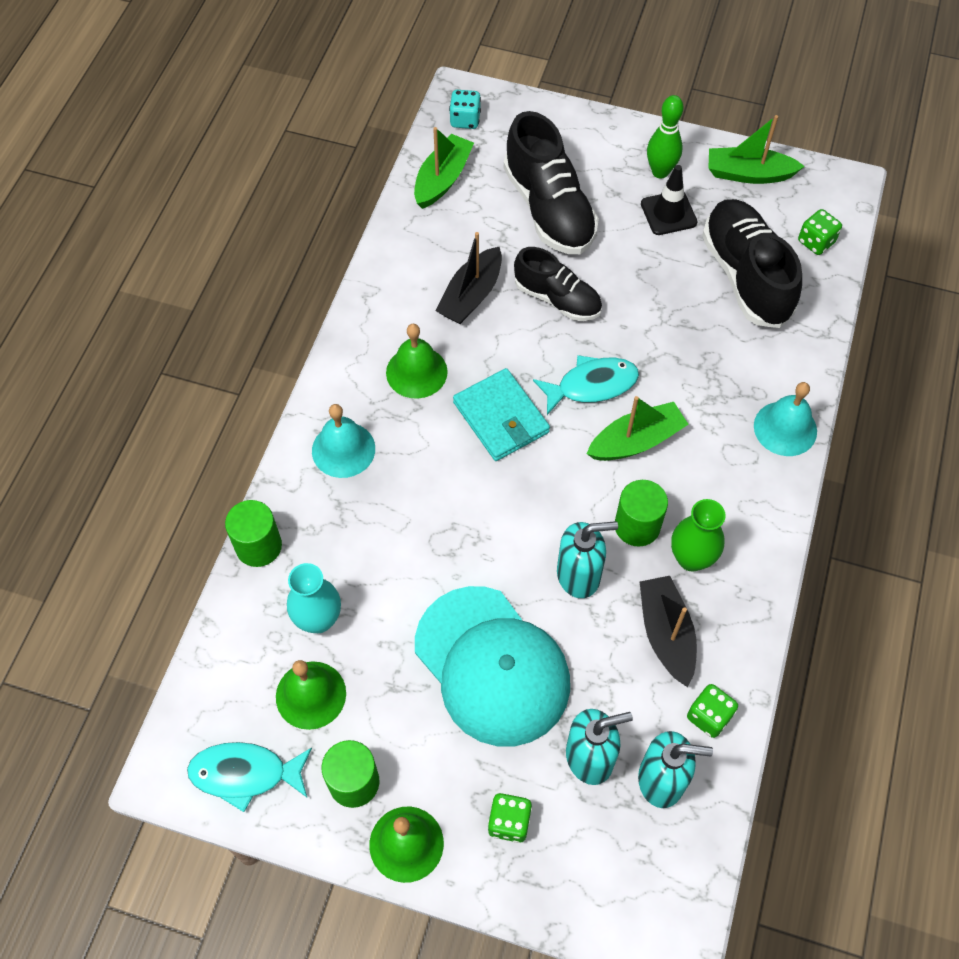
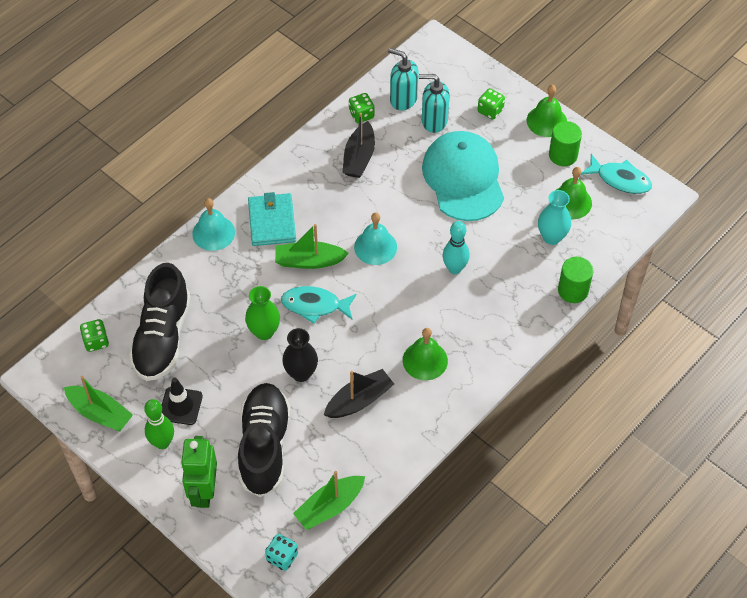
camera: 155 degrees left, 5 degrees down
turquoise bell [312,404,375,478] -> turquoise bell moved to [354,213,397,265]
turquoise wallet [453,368,550,461] -> turquoise wallet moved to [248,192,296,246]
black shoe [514,247,602,321] -> black vase [282,328,318,382]
turquoise soap dispenser [557,521,618,598] -> none
green cylinder [615,480,668,547] -> none
green vase [671,499,726,572] -> green vase moved to [245,286,280,340]
none -> green robot [181,436,217,508]
none -> turquoise bowling pin [443,221,469,274]

